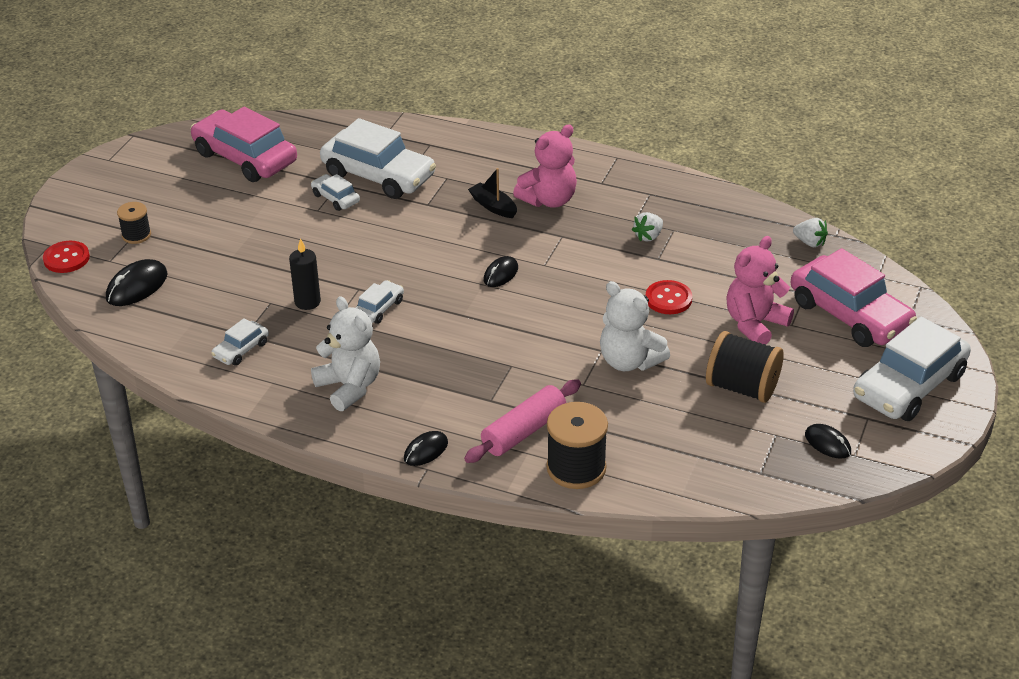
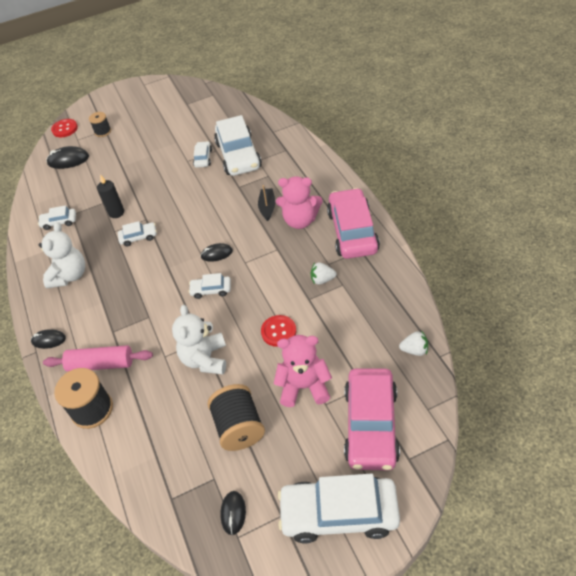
camera: 50 degrees right, 10 degrees up
pink car [191,107,297,182] -> pink car moved to [327,188,380,259]
white strawberry [793,218,828,247] -> white strawberry turned 75 degrees counterclockwise [399,331,428,356]
none -> white car [188,273,231,299]

